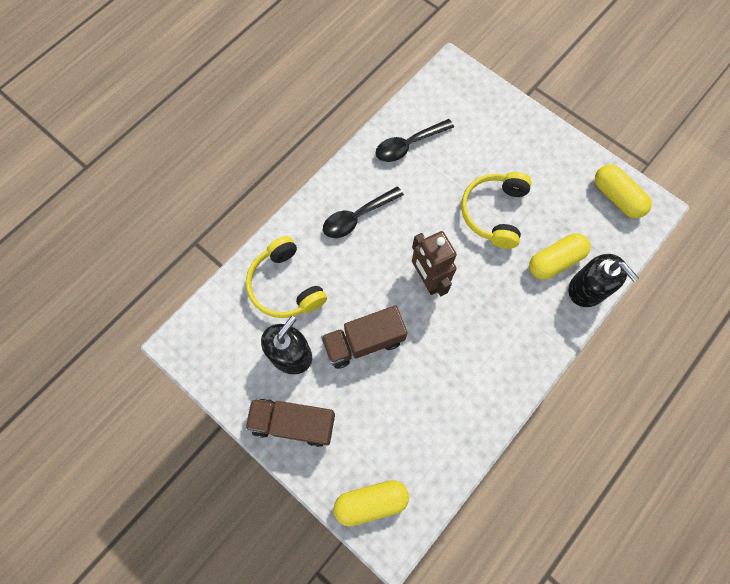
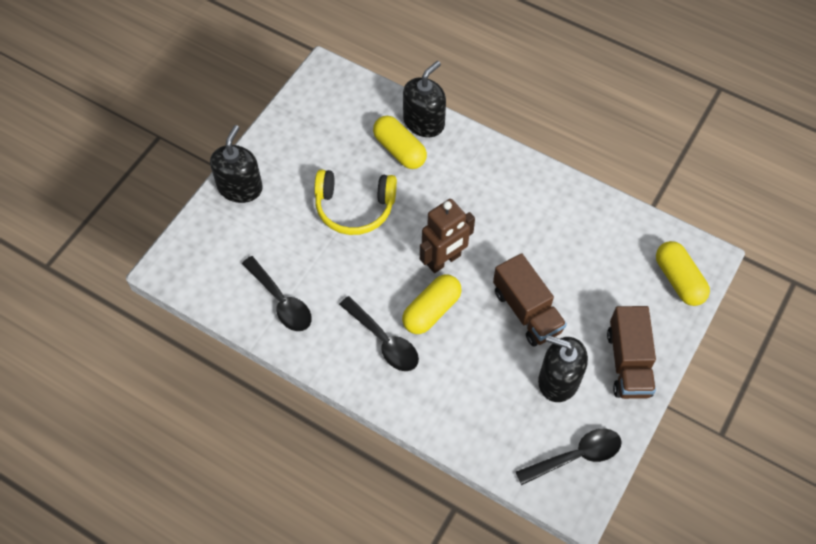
camera: 100 degrees left, 10 degrees down
yellow headphones [246,236,327,318] -> none
yellow capsule [595,164,652,218] -> yellow capsule moved to [402,274,462,334]
none -> black soap dispenser [210,125,263,203]
none -> black spoon [516,429,622,485]

